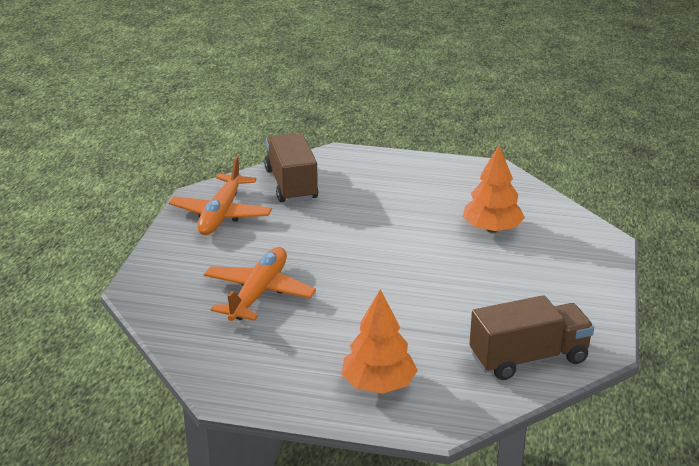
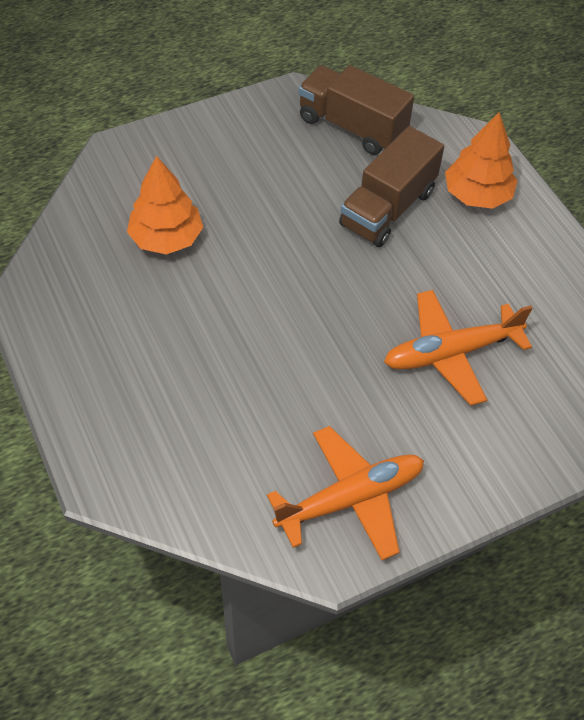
camera: 130 degrees left, 25 degrees up
brown truck [264,133,319,203] -> brown truck moved to [339,126,444,247]

